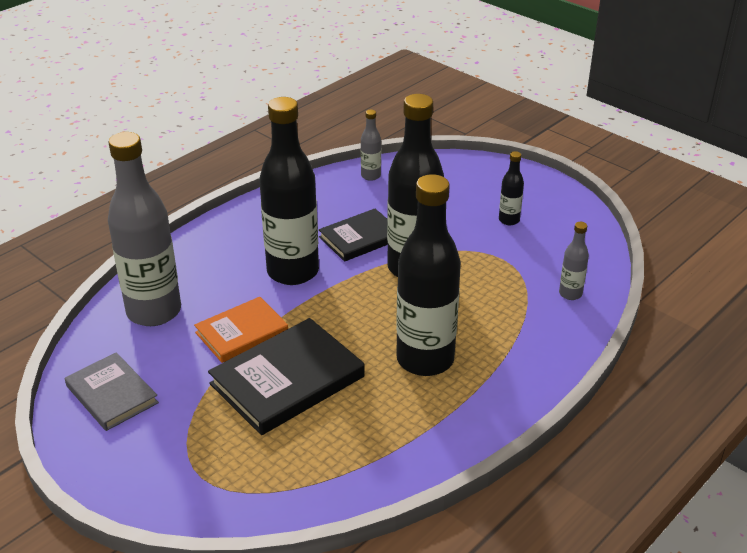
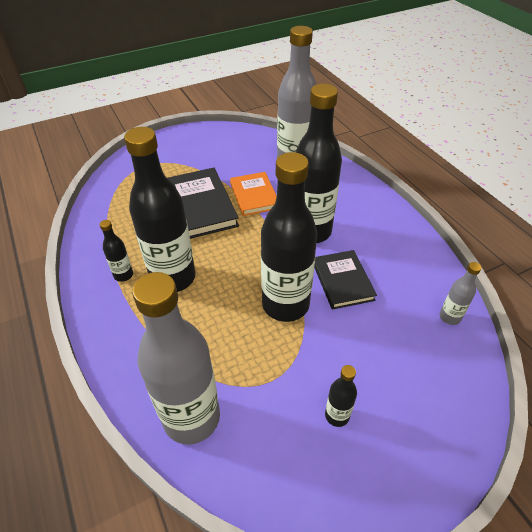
camera: 110 degrees right, 10 degrees up
grey book [65,352,159,431] -> none
grey bottle [559,222,589,300] -> grey bottle [132,272,220,445], size x2.29
none -> black bottle [100,220,133,282]

